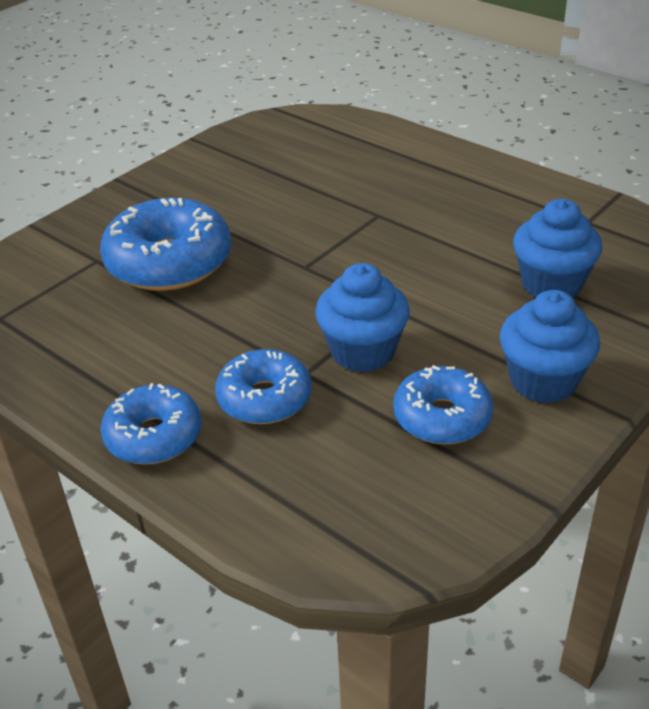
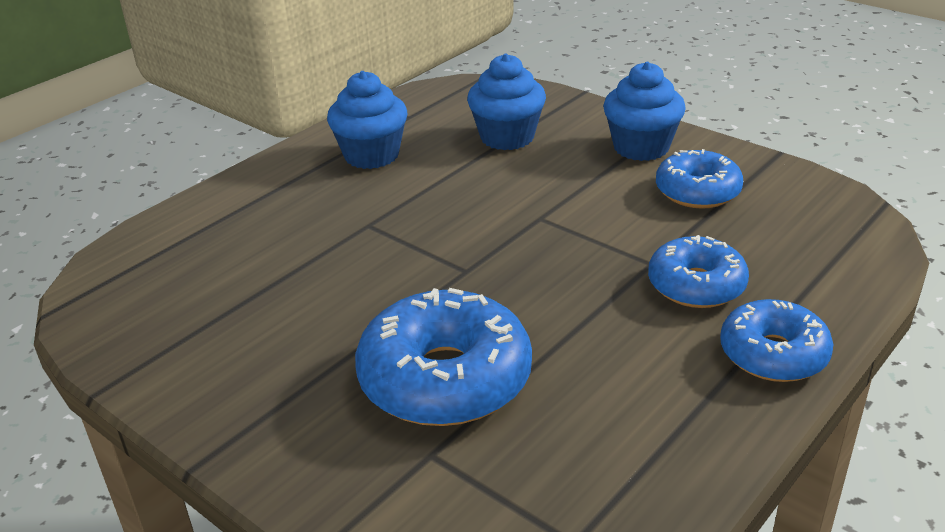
camera: 90 degrees left, 5 degrees down
blue cupcake [315,263,410,372] -> blue cupcake moved to [327,71,408,169]

